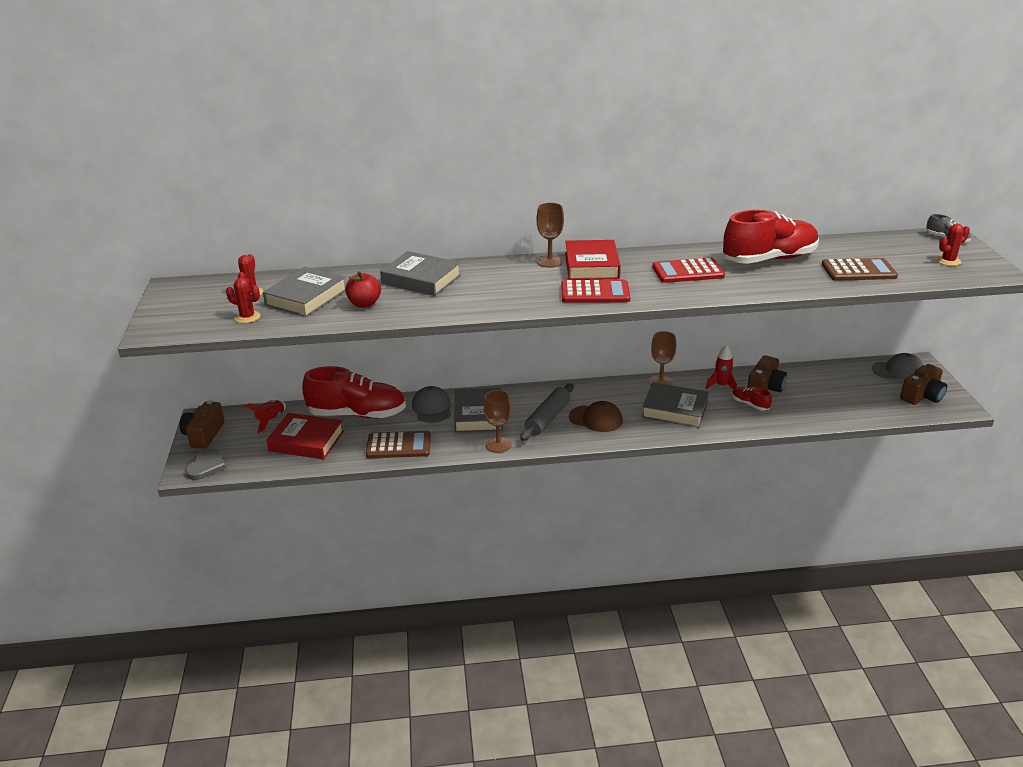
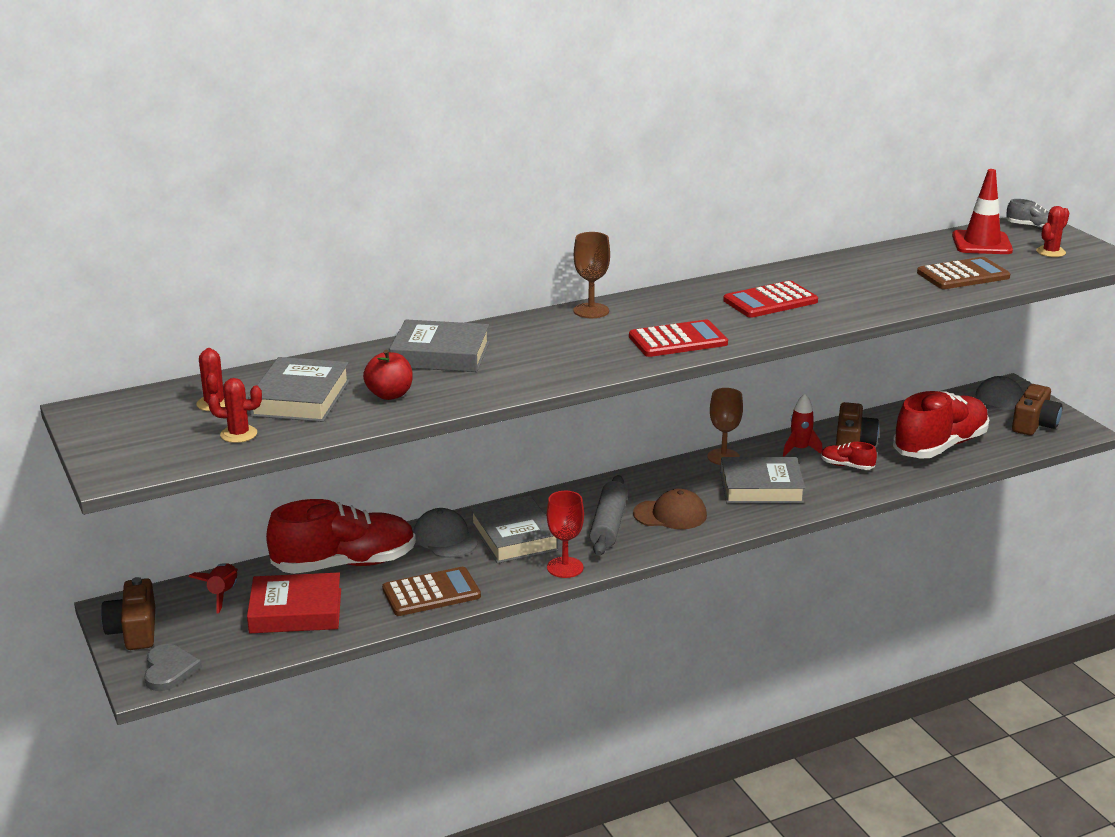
camera: 20 degrees left, 5 degrees down
brown goblet [484,390,512,453] -> red goblet [547,491,584,578]
red book [565,240,621,280] -> none
red shoe [723,210,819,264] -> red shoe moved to [893,391,989,459]
none -> red traffic cone [952,169,1013,254]

